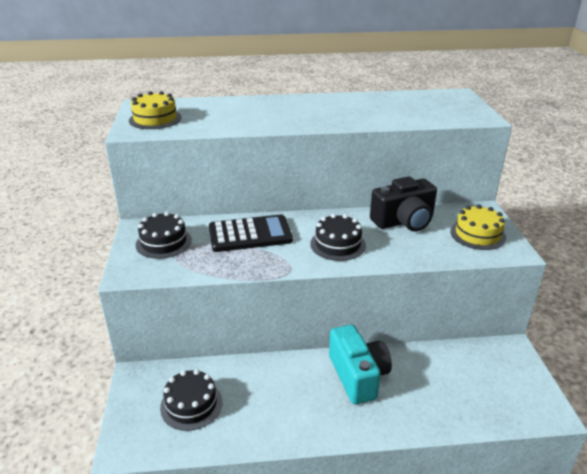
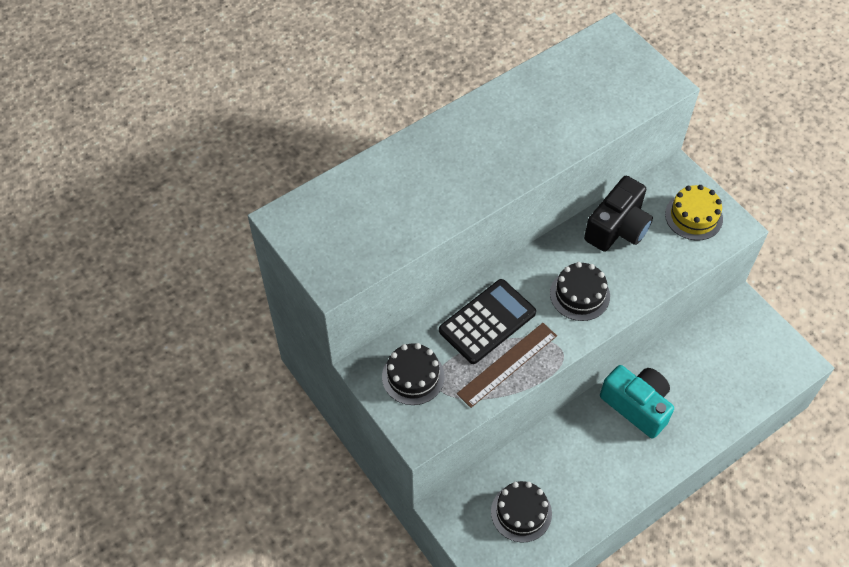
camera: 30 degrees left, 25 degrees up
yellow cake [129,91,182,129] -> none
none -> brown ruler [457,323,557,408]

